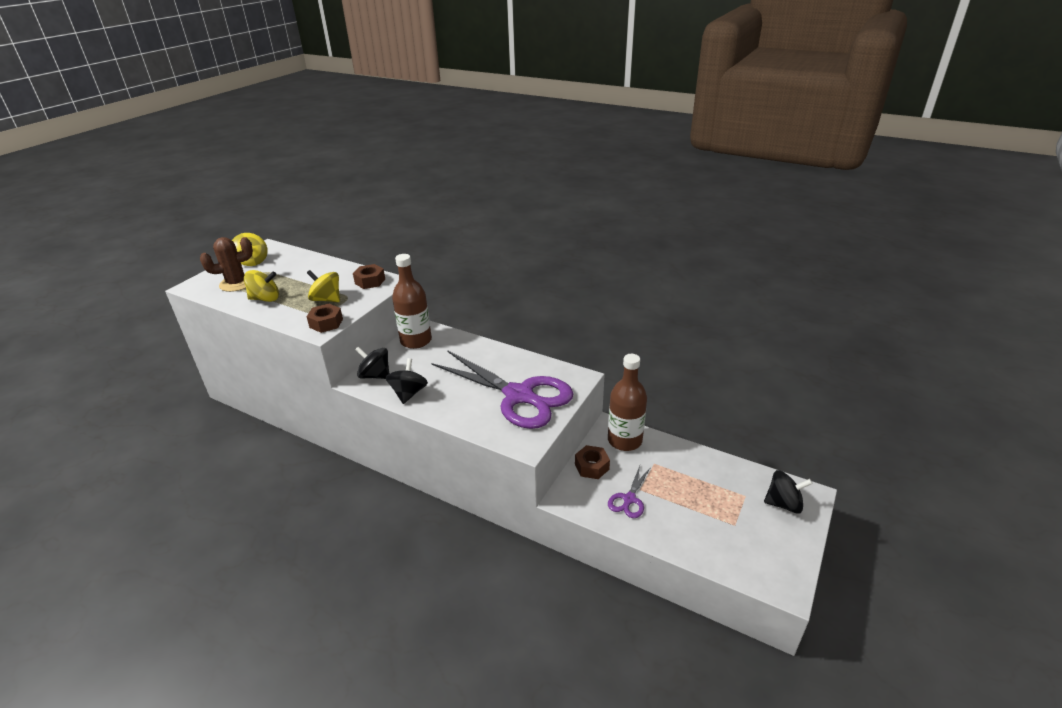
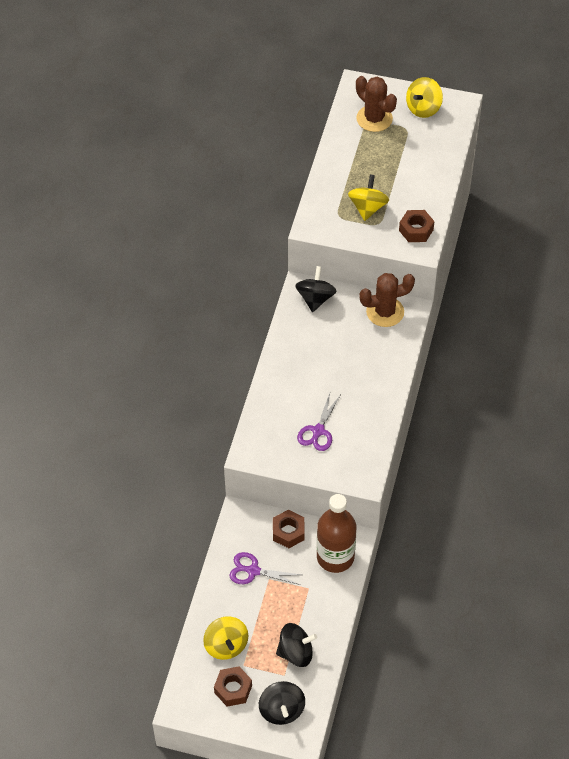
camera: 75 degrees right, 20 degrees up
yellow spinning top [244,270,279,302] -> yellow spinning top moved to [203,617,248,660]
brown nut [307,304,343,333] -> brown nut moved to [214,666,252,707]
black spinning top [386,358,428,404] -> black spinning top moved to [276,623,317,667]
brown bottle [392,254,432,349] -> brown cactus [359,273,415,327]
purple scissors [432,350,574,429] -> purple scissors [297,393,341,451], size x0.43

